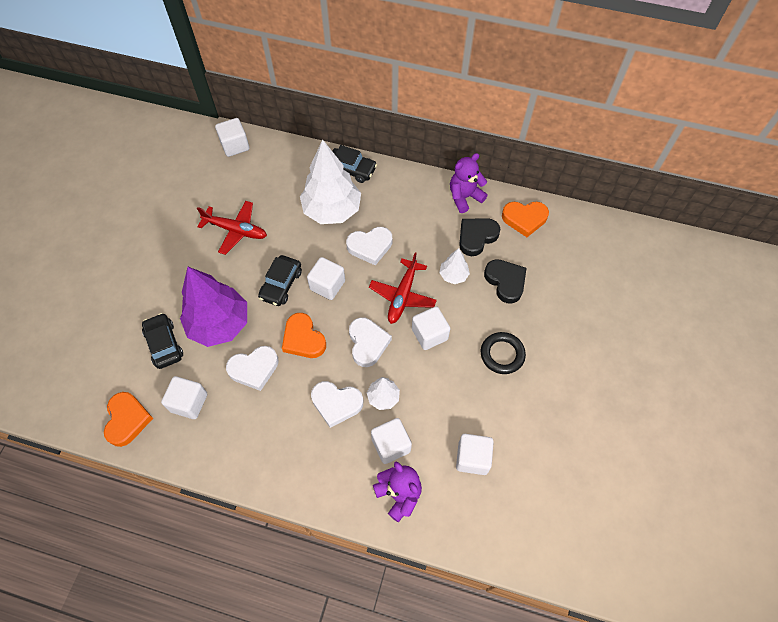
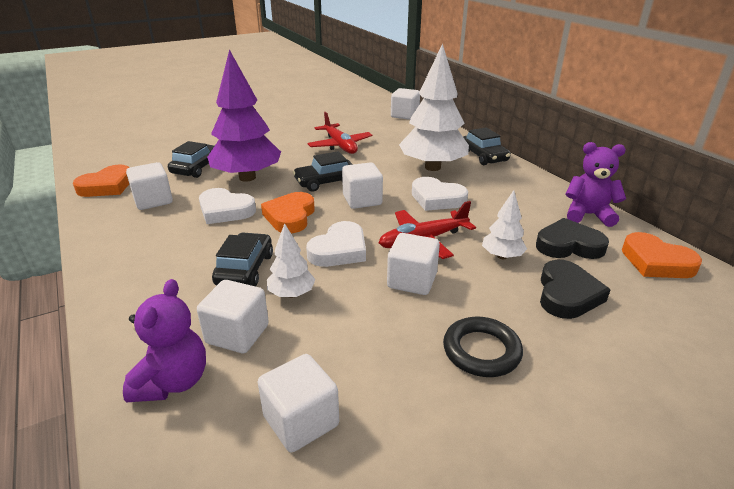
camera: 45 degrees right, 30 degrees down
white heart [311,381,363,428] -> black car [212,232,273,286]

